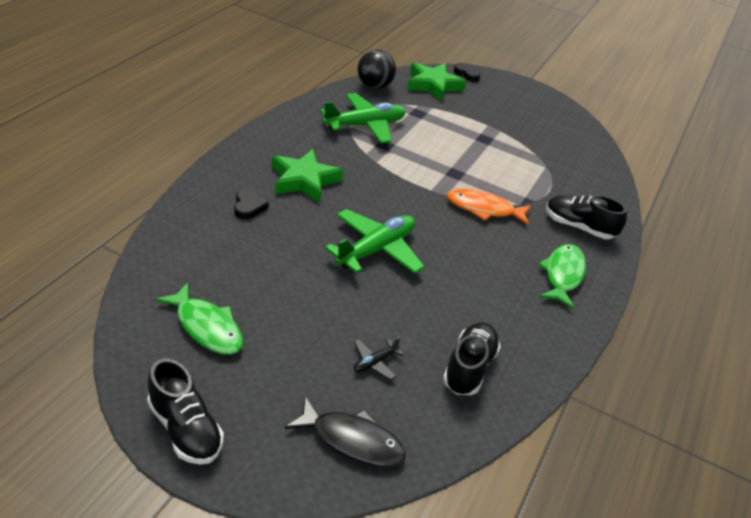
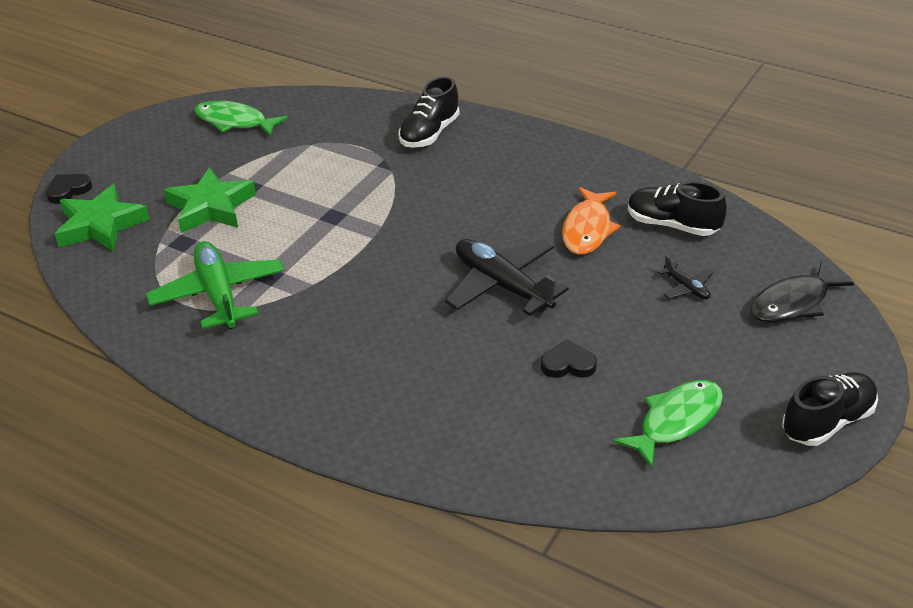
camera: 80 degrees left, 0 degrees up
black heart [234,189,269,219] -> black heart moved to [541,339,597,378]
green star [272,149,343,203] -> green star moved to [164,167,256,233]
black fish [285,396,406,467] -> black fish turned 150 degrees counterclockwise [750,261,854,323]
green plane [325,209,425,274] -> black plane [445,239,569,316]
black ball [358,49,396,89] -> none
orange fish [447,189,531,226] -> orange fish moved to [562,187,621,255]
green fish [538,244,586,309] -> green fish moved to [194,101,288,137]

